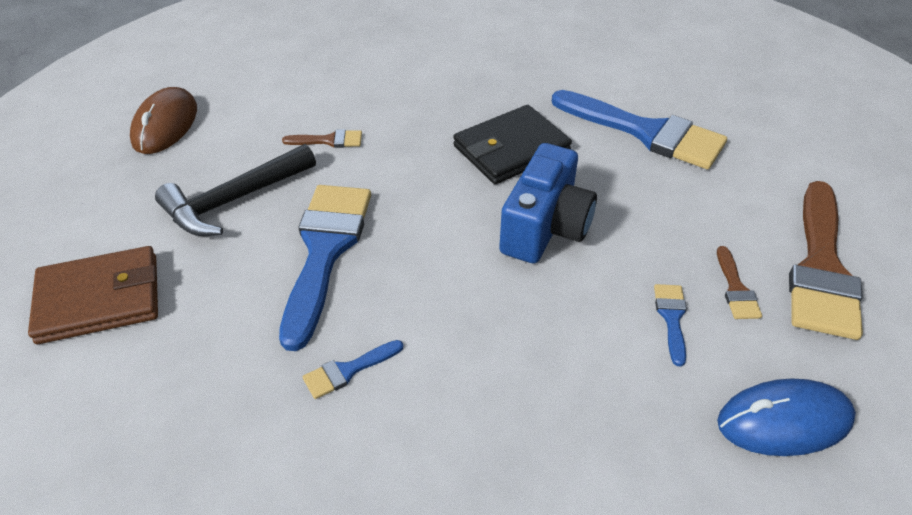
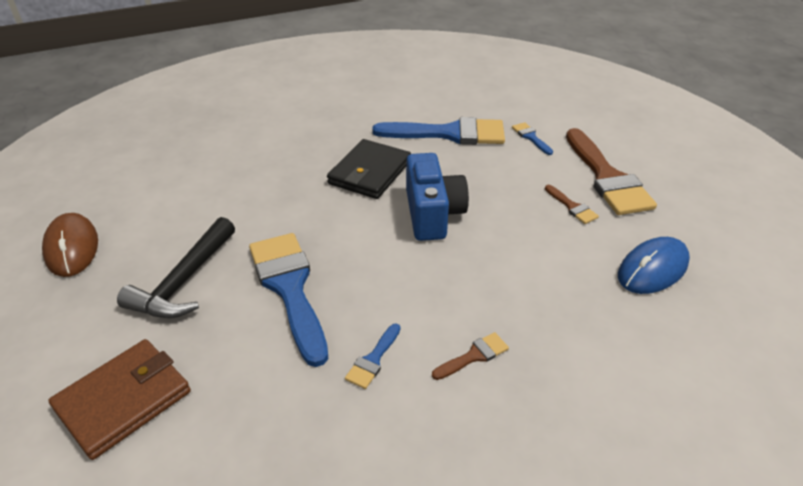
camera: 30 degrees left, 5 degrees down
brown brush [282,129,362,148] -> brown brush moved to [432,332,509,380]
blue brush [654,284,687,367] -> blue brush moved to [512,122,553,155]

